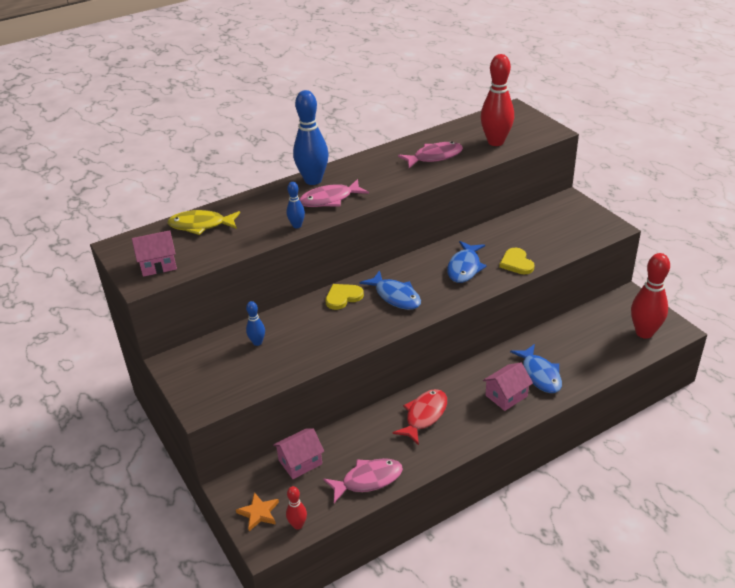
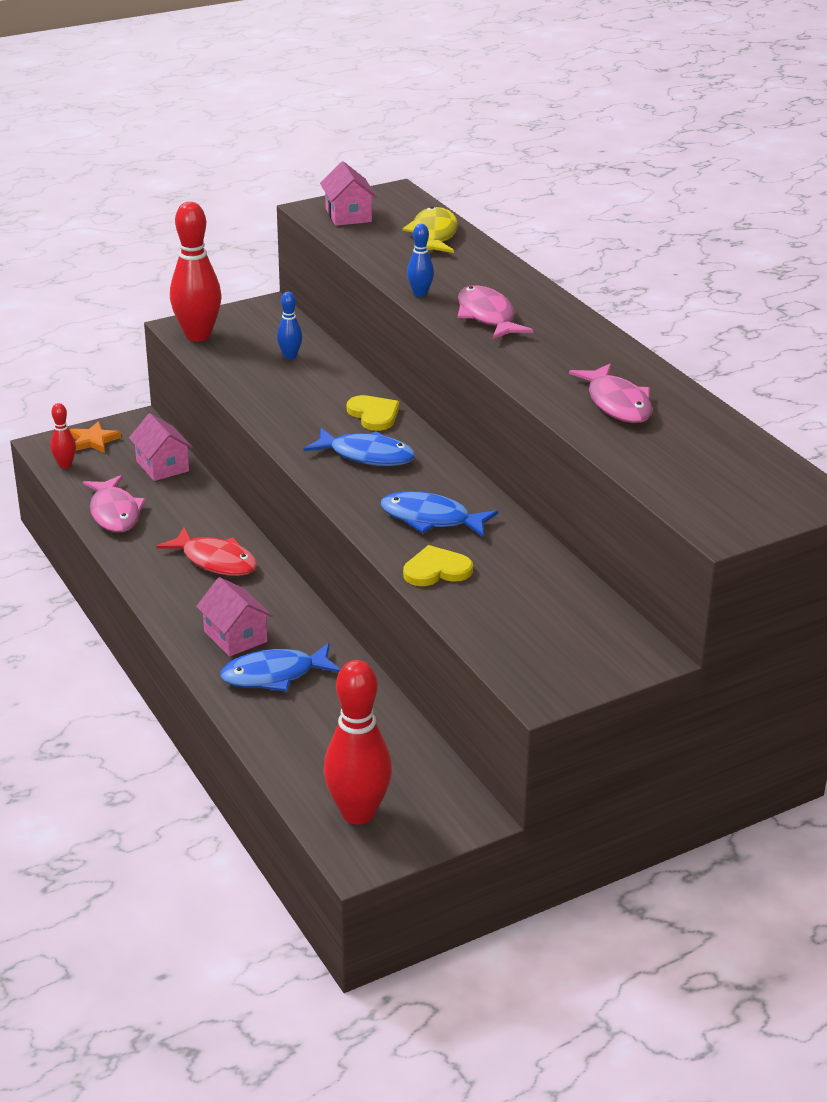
camera: 90 degrees right, 5 degrees down
blue bowling pin [293,90,329,185] -> none
blue fish [359,270,421,310] -> blue fish turned 120 degrees counterclockwise [304,428,415,466]
red bowling pin [481,54,514,146] -> red bowling pin moved to [170,202,222,342]

